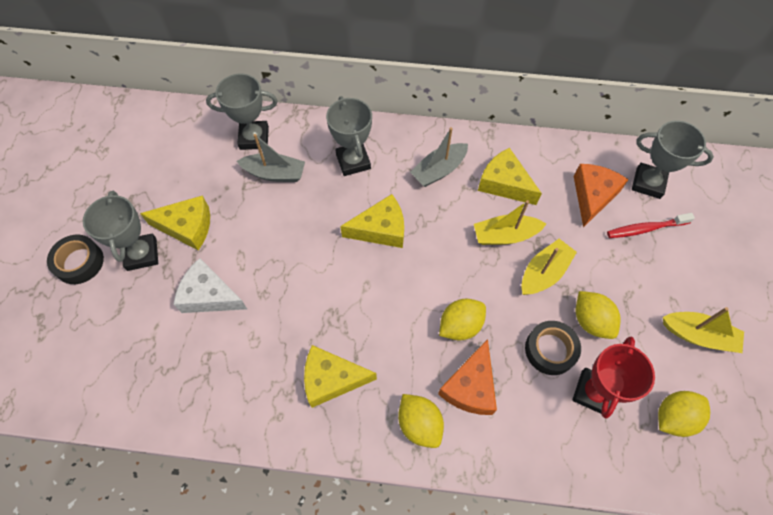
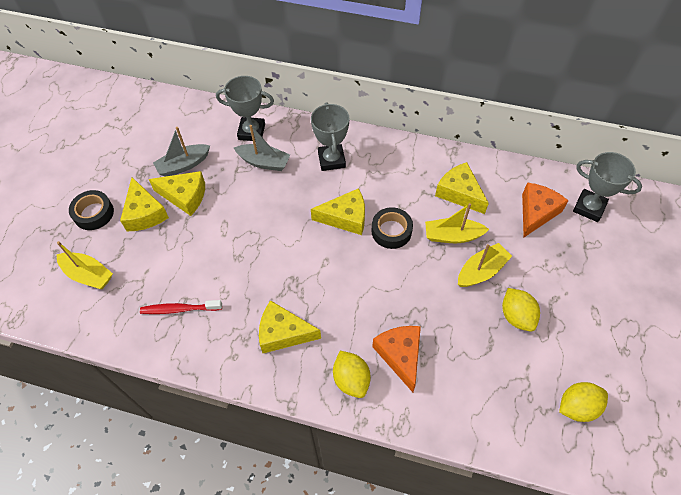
camera: 10 degrees right, 5 degrees down
grey trophy [83,191,158,271] -> yellow cheese [120,177,169,231]
white cheese [173,258,247,313] -> none
grey boat [410,127,468,187] -> grey boat moved to [153,127,210,177]
orange cheese [438,339,497,415] -> orange cheese turned 135 degrees clockwise [372,326,421,392]
yellow lemon [439,298,486,340] -> none
black tape [525,321,581,375] -> black tape moved to [372,207,413,249]
red trophy [572,337,655,419] -> none
red toothbrush [607,213,695,238] -> red toothbrush moved to [140,300,222,314]
yellow boat [663,307,744,353] -> yellow boat moved to [57,241,113,289]

